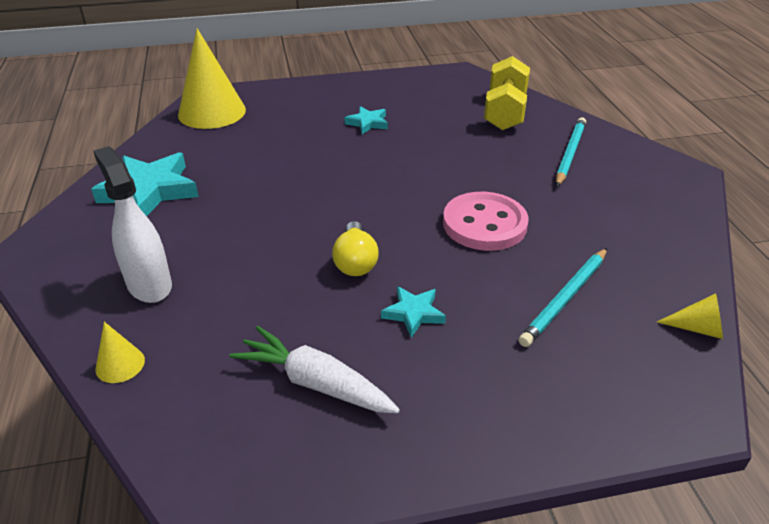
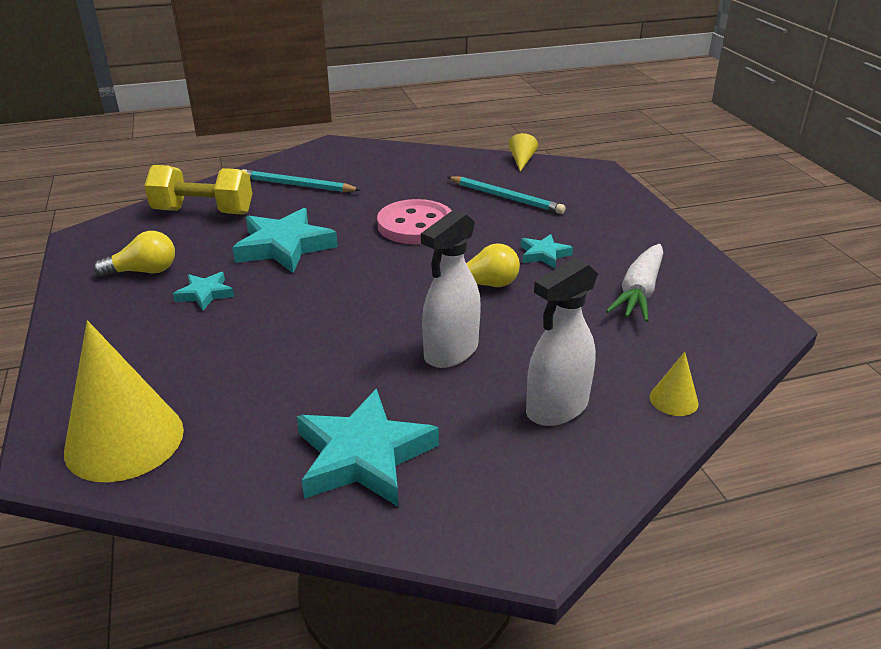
camera: 95 degrees left, 5 degrees down
none -> yellow light bulb [94,231,175,277]
none -> turquoise star [232,208,338,273]
none -> white spray bottle [421,210,481,368]

